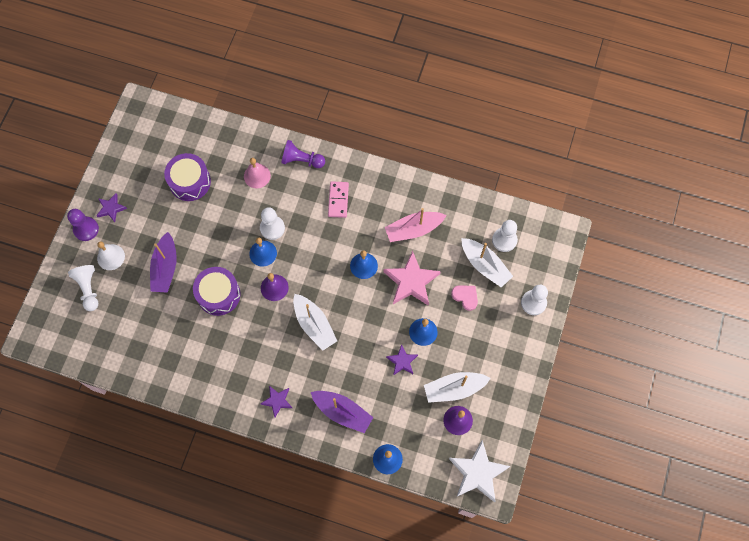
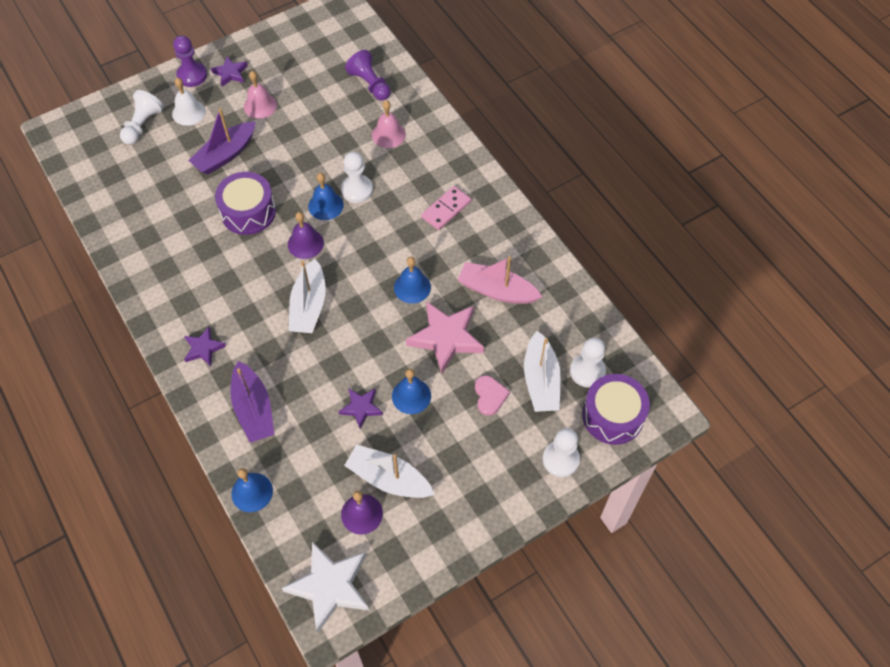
camera: 40 degrees right, 10 degrees down
purple drum [164,153,211,201] -> purple drum moved to [582,374,650,445]
purple pawn [281,140,325,168] -> purple pawn moved to [345,50,391,101]
none -> pink bell [244,71,277,119]

